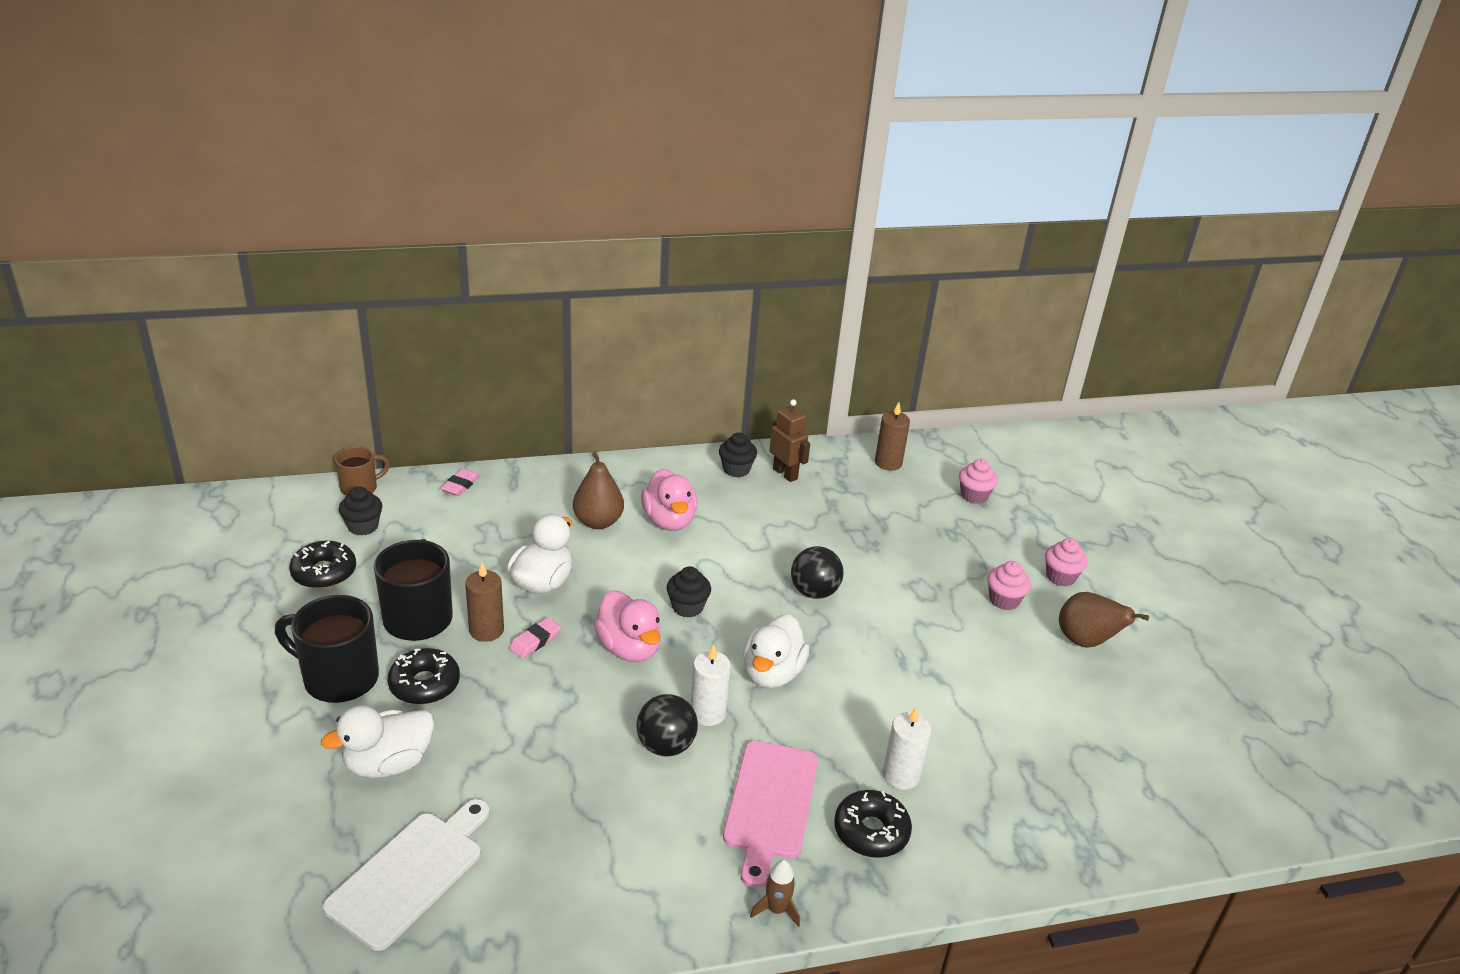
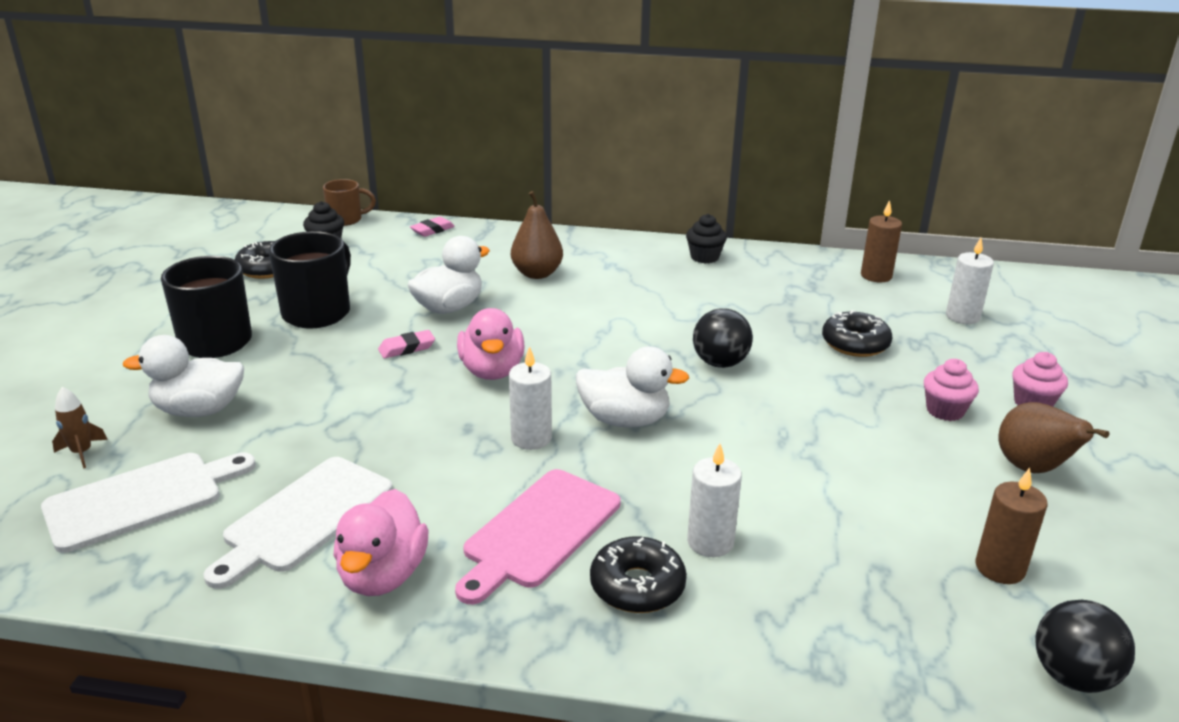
camera: 25 degrees right, 5 degrees down
black donut [388,648,460,705] -> black donut moved to [822,310,892,357]
brown candle [465,562,504,642] -> brown candle moved to [976,468,1048,584]
black ball [637,694,698,756] -> black ball moved to [1035,600,1135,693]
pink duck [641,468,697,531] -> pink duck moved to [333,489,428,596]
black cupcake [667,566,711,618] -> none
white duck [743,614,809,688] -> white duck turned 120 degrees counterclockwise [576,346,689,428]
brown rocket [750,860,800,927] -> brown rocket moved to [52,387,108,469]
brown robot [769,399,810,482] -> none
pink cupcake [959,459,998,504] -> white candle [946,238,994,324]
none -> white cutting board [204,457,393,589]

